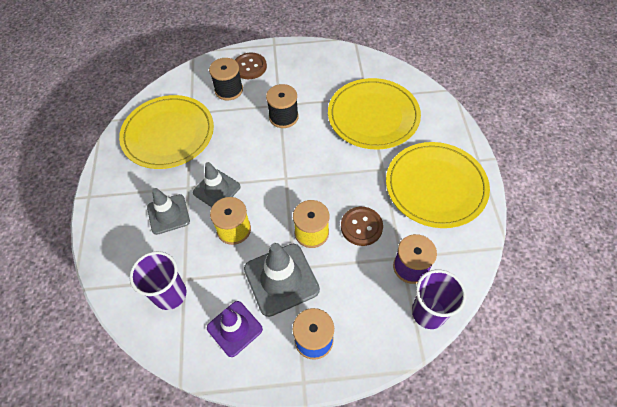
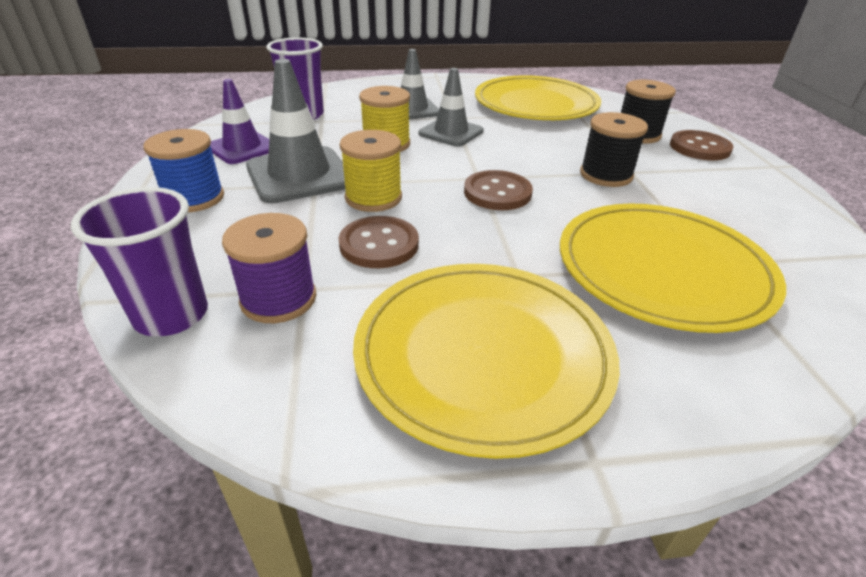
camera: 85 degrees right, 20 degrees down
none -> brown button [464,170,533,210]

